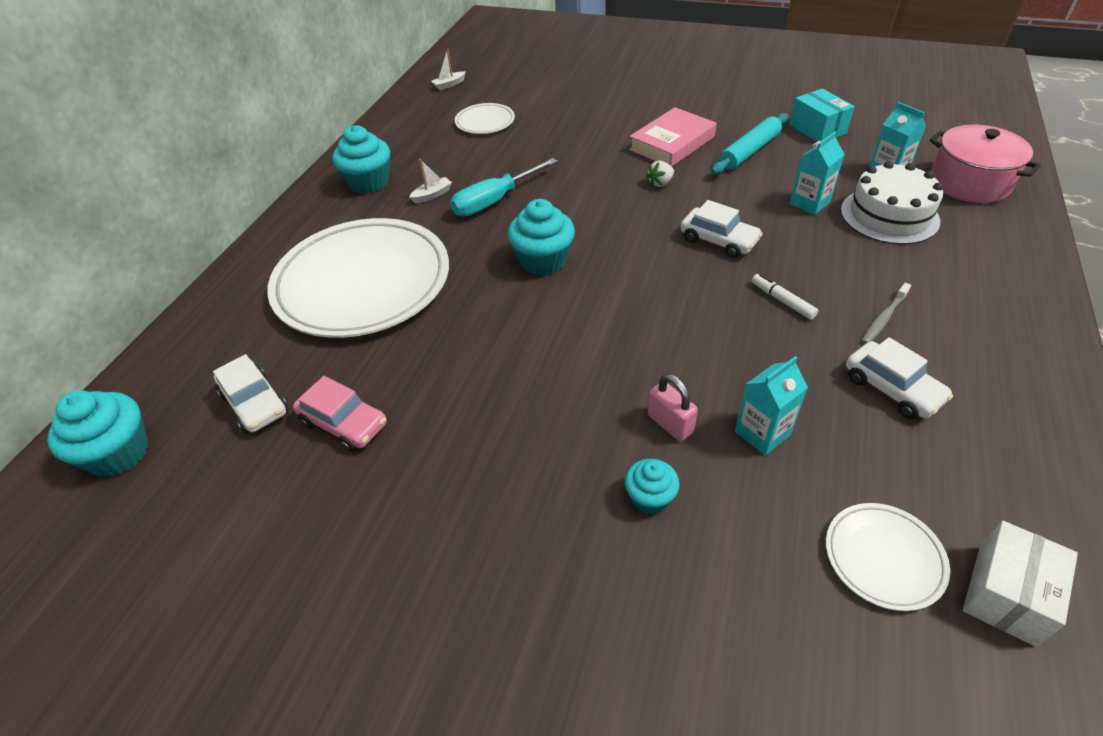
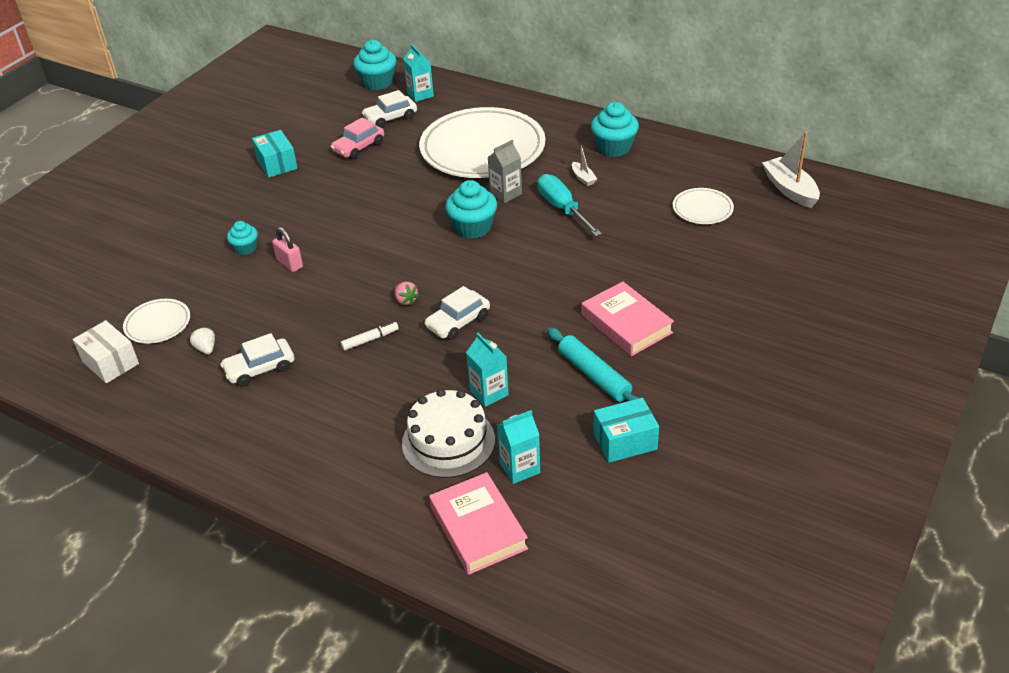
camera: 100 degrees right, 5 degrees down
white boat [431,49,466,90] -> white boat [762,132,820,208], size x1.95
white strawberry [646,161,674,187] -> white strawberry moved to [189,327,215,354]
pink padlock [648,374,698,441] -> pink padlock turned 75 degrees clockwise [272,227,303,272]
turquoise carton [735,356,808,455] -> turquoise carton moved to [403,44,434,102]
grey toothbrush [861,283,911,344] -> none
pink pot [930,125,1041,203] -> pink book [429,472,528,575]
none -> turquoise box [252,130,298,178]
none -> pink strawberry [395,282,419,305]
none -> grey carton [488,140,522,203]

